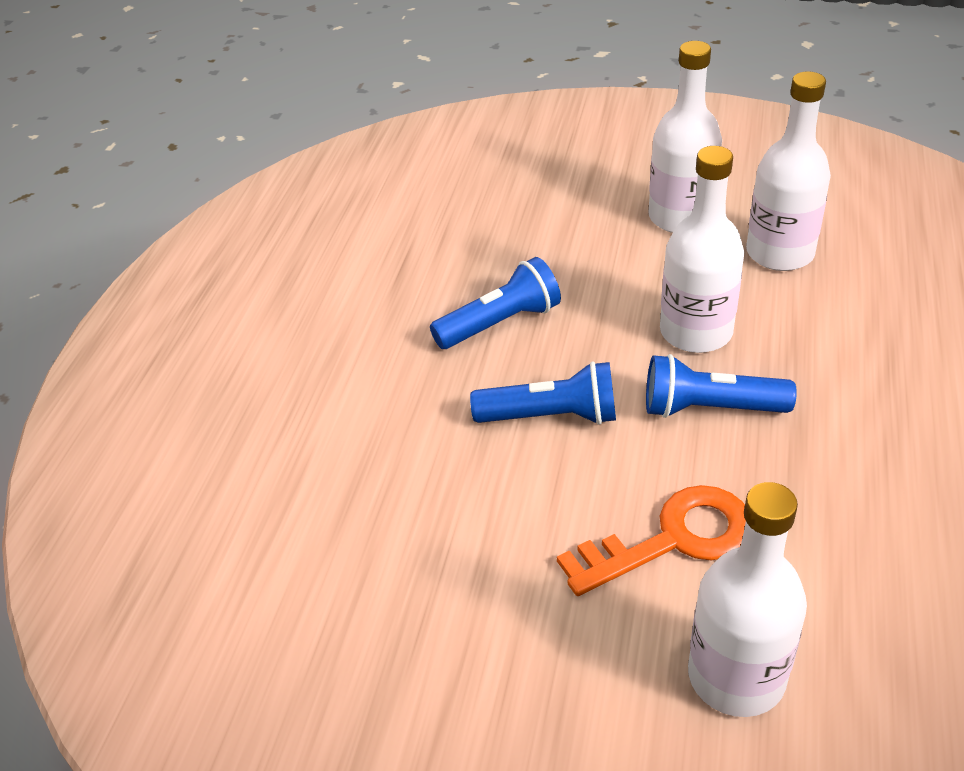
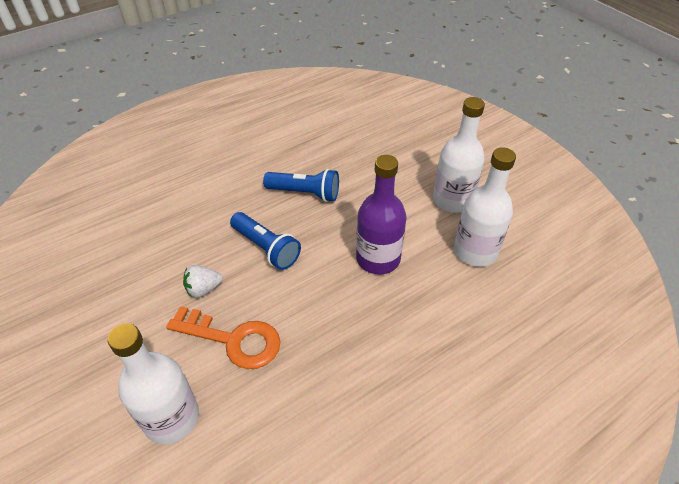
camera: 40 degrees right, 5 degrees up
blue flashlight [646,354,797,418] -> none
white bottle [660,146,744,353] -> purple bottle [356,155,406,274]
none -> white strawberry [183,265,223,298]

